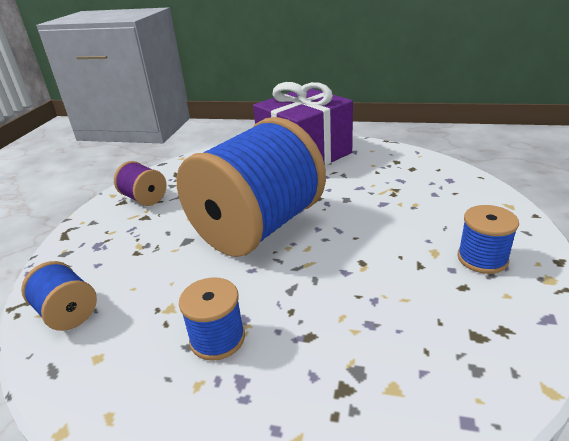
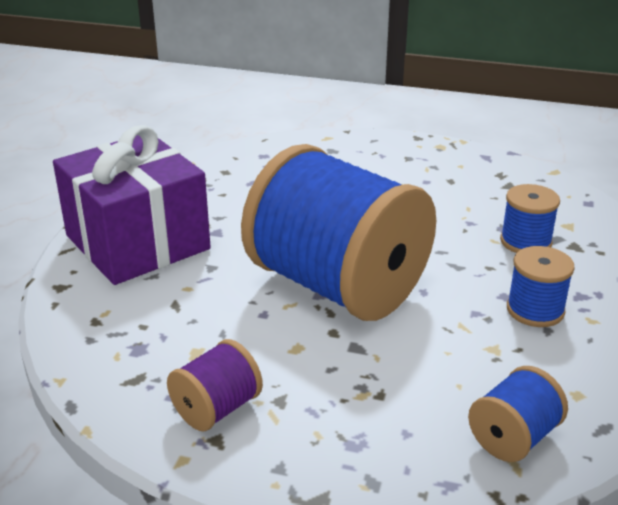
camera: 90 degrees left, 0 degrees up
blue spool [457,205,519,274] -> blue spool moved to [500,184,560,253]

